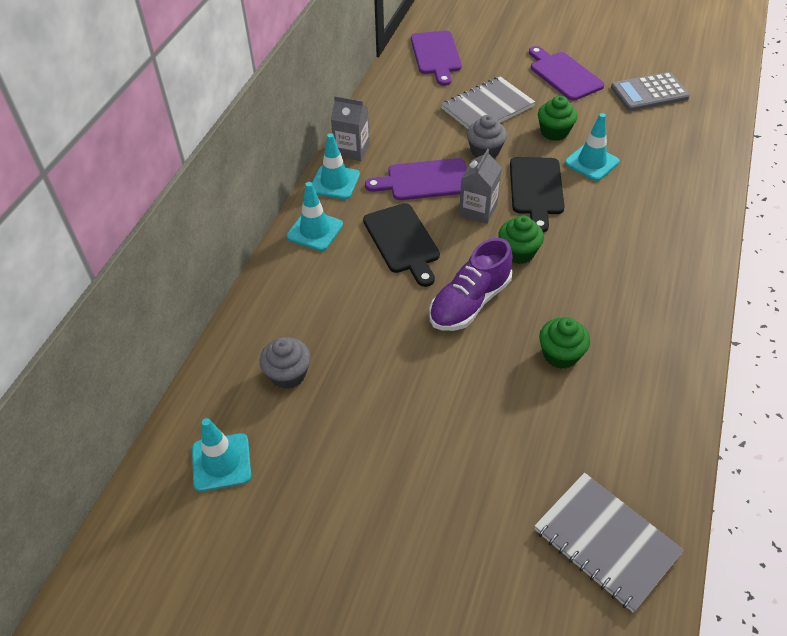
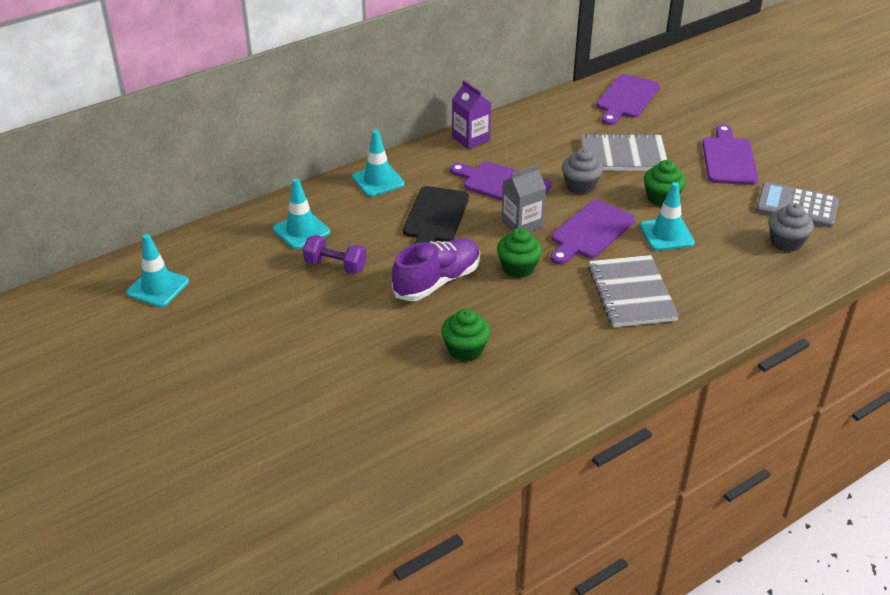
camera: 35 degrees right, 10 degrees down
grey cupcake [260,337,311,389] -> grey cupcake moved to [769,203,814,252]
turquoise traffic cone [312,133,360,199] -> turquoise traffic cone moved to [273,178,330,249]
grey carton [331,96,370,161] -> purple carton [452,80,491,149]
purple shoe [429,238,513,331] -> purple shoe turned 150 degrees clockwise [392,238,480,301]
black cutting board [510,157,565,233] -> purple cutting board [551,200,635,265]
grey notebook [534,473,684,612] -> grey notebook moved to [588,255,679,327]
none -> purple dumbbell [303,235,366,274]

